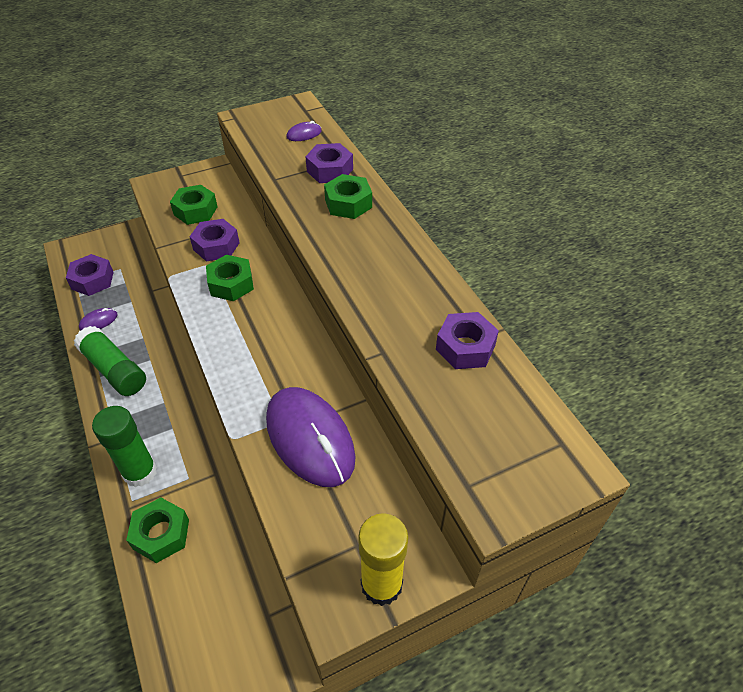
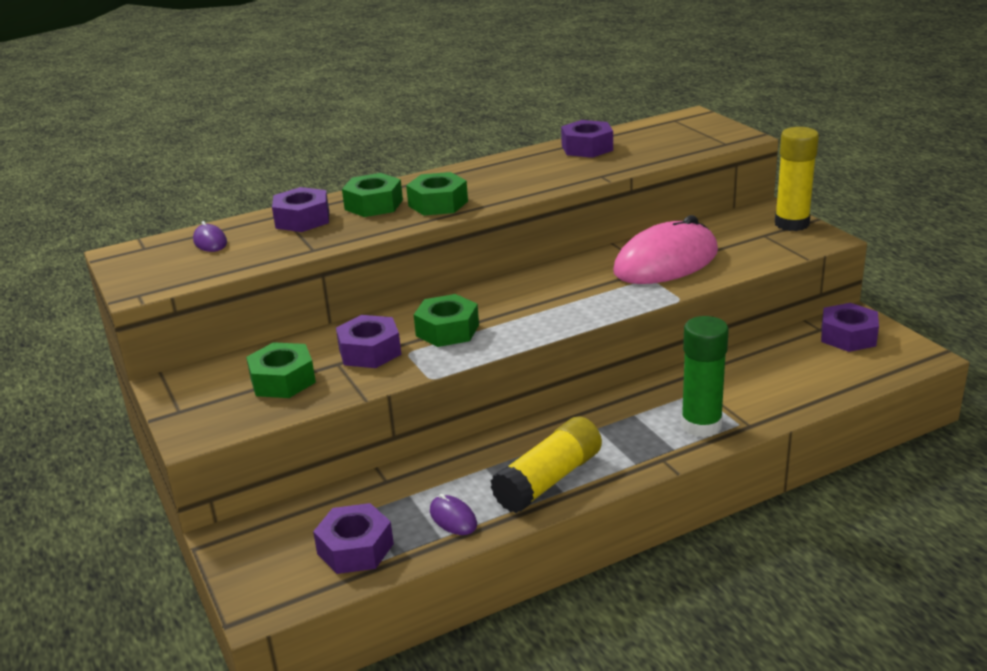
camera: 90 degrees left, 20 degrees down
green glue stick [74,326,146,396] -> yellow glue stick [490,417,602,513]
green nut [126,498,189,563] -> green nut moved to [406,172,468,215]
purple mouse [266,387,356,487] -> pink mouse [613,215,718,284]
none -> purple nut [821,303,879,352]

